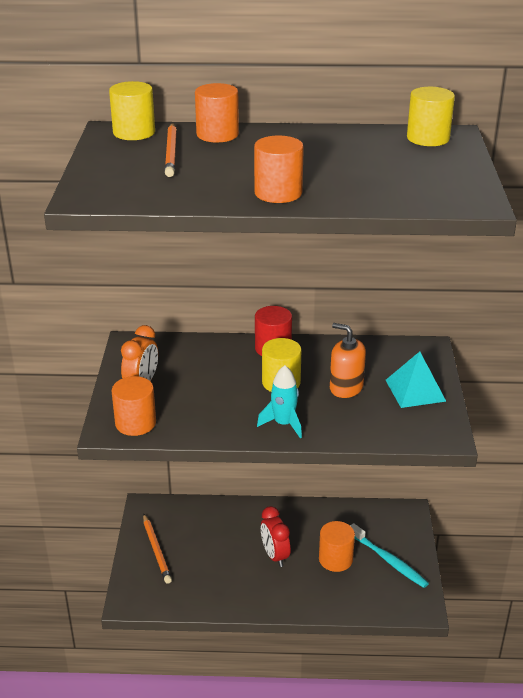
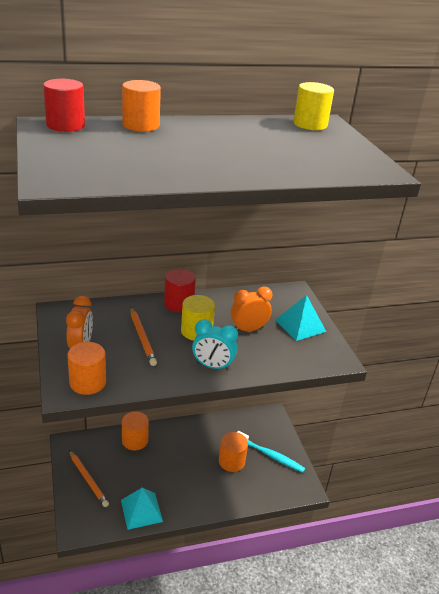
camera: 20 degrees left, 0 degrees up
yellow cylinder [109,81,155,140] -> red cylinder [43,79,85,132]
orange pencil [165,123,177,177] -> orange pencil moved to [130,307,157,366]
orange cylinder [254,136,304,203] -> orange cylinder moved to [122,412,149,450]
turquoise rocket [257,365,302,438] -> turquoise clock [192,320,238,371]
red clock [261,506,290,567] -> none
orange soap dispenser [330,323,366,398] -> orange clock [231,287,272,331]
none -> turquoise pyramid [121,488,163,530]

